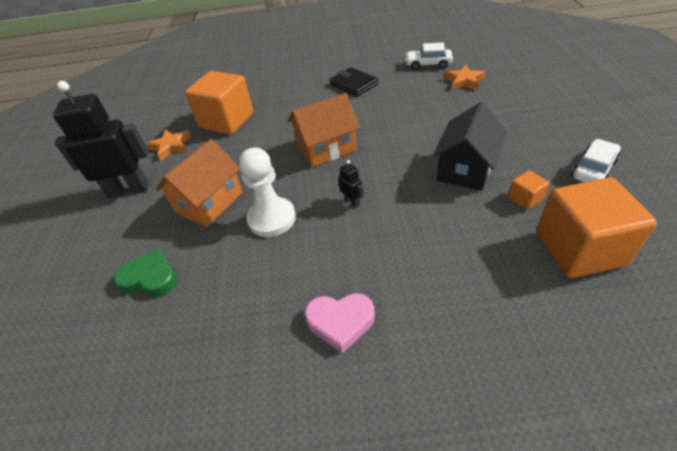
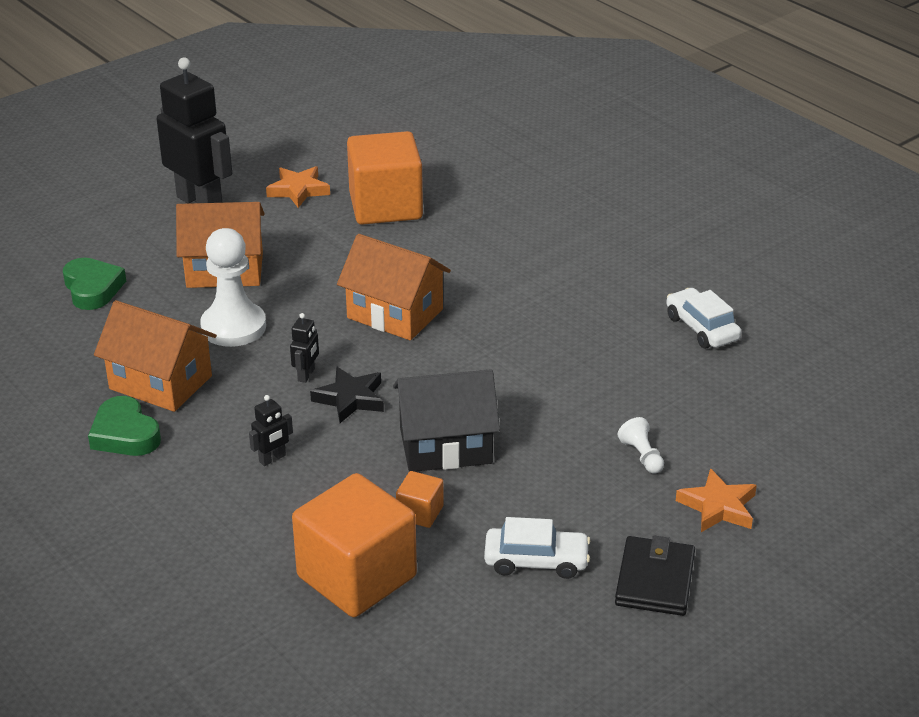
camera: 50 degrees right, 10 degrees down
pink heart [305,293,375,354] -> green heart [88,396,161,456]
black wallet [330,67,379,97] -> black wallet moved to [615,535,695,616]
orange star [445,65,486,90] -> orange star moved to [676,468,757,532]
none -> orange house [94,300,217,412]
none -> black robot [249,395,293,466]
none -> black star [310,367,384,423]
none -> white pawn [618,417,664,474]

